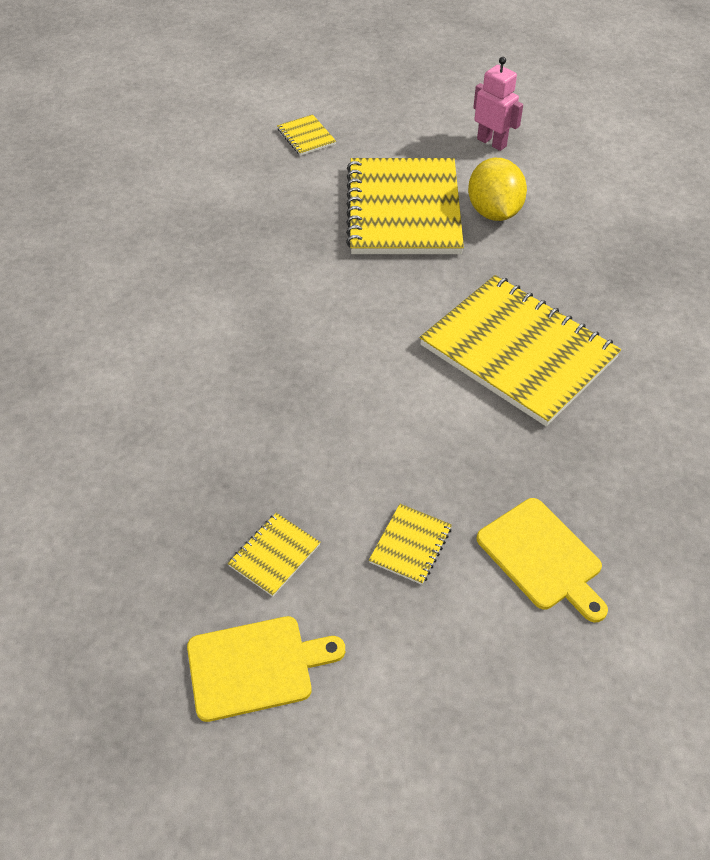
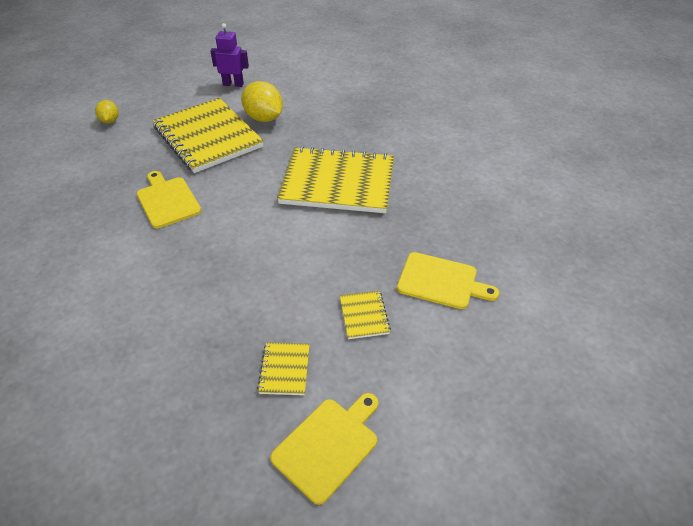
camera: 35 degrees left, 5 degrees down
yellow notebook [277,114,336,156] -> yellow lemon [95,100,119,123]
pink robot [473,57,523,151] -> purple robot [210,23,249,87]
none -> yellow cutting board [137,171,201,228]

